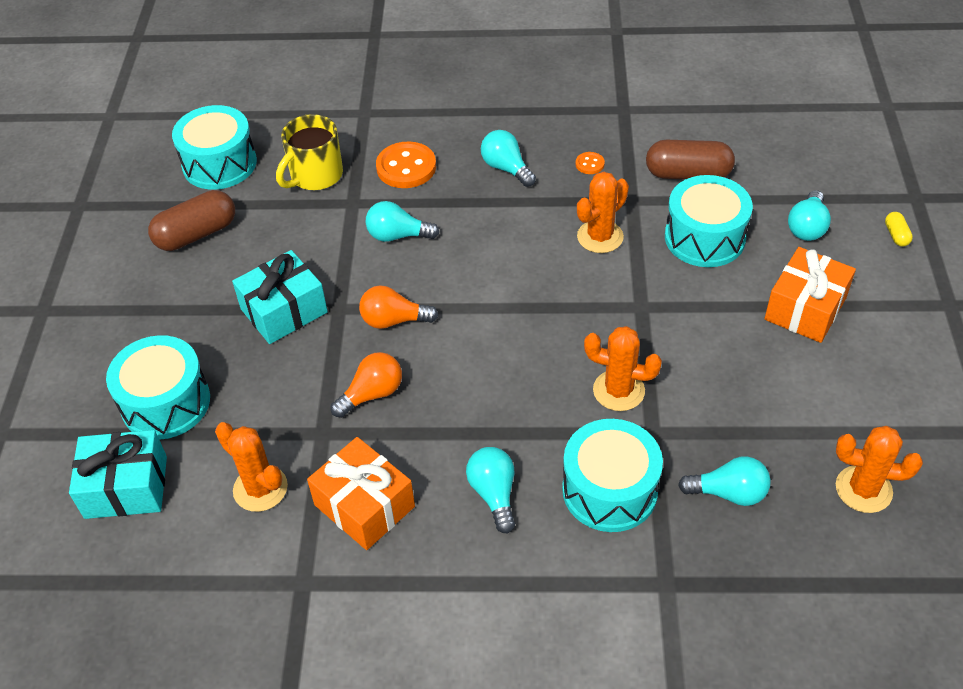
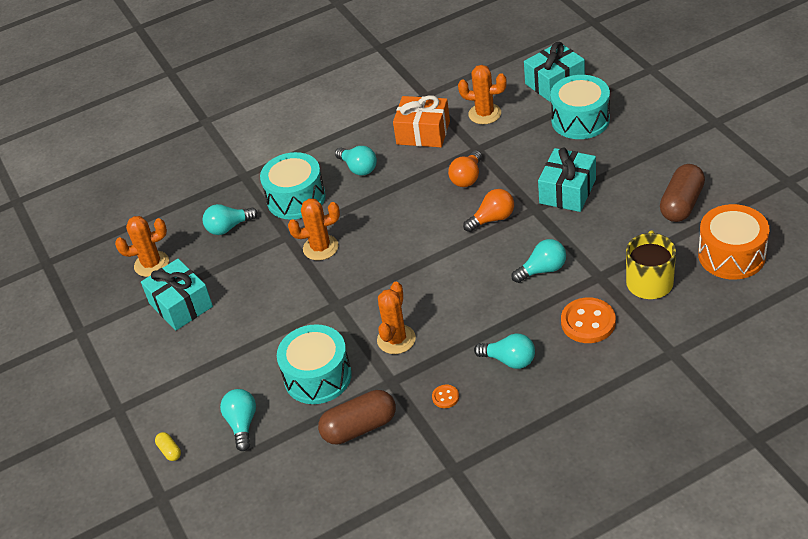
camera: 155 degrees right, 5 degrees down
turquoise drum [172,105,257,190] -> orange drum [698,204,770,280]
orange gift [764,247,856,343] -> none
none -> turquoise gift [141,259,213,330]

